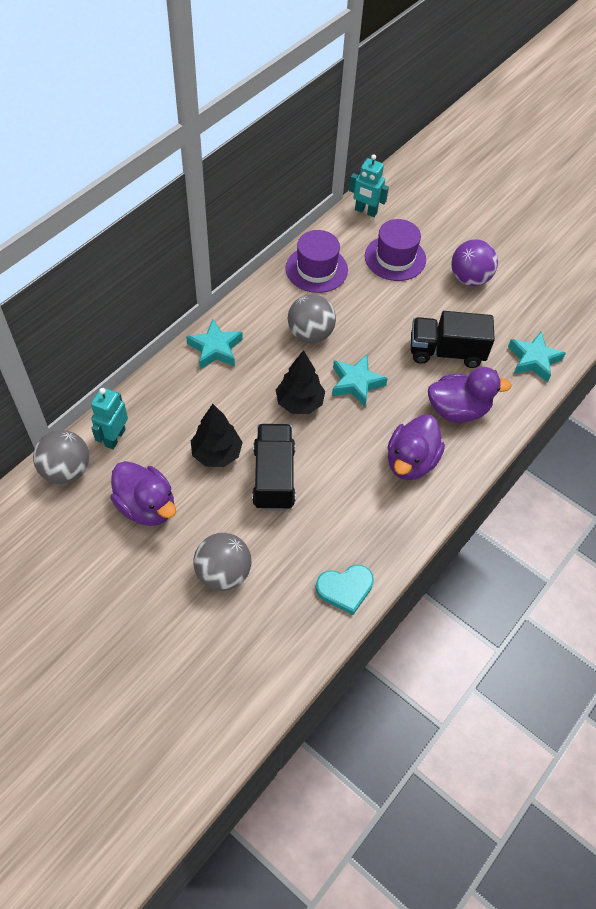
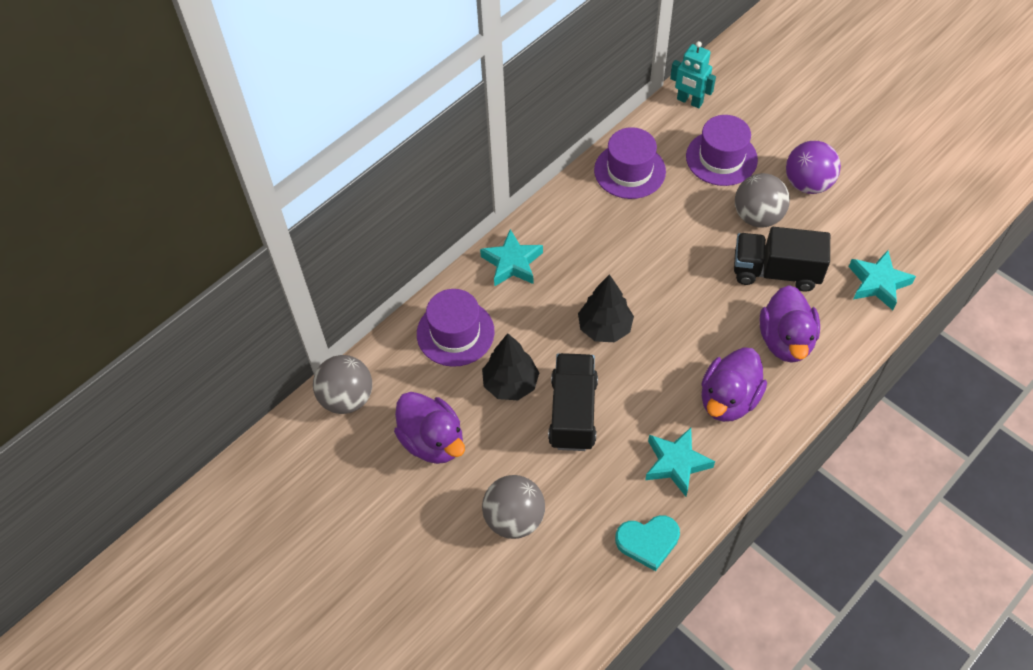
camera: 10 degrees right, 0 degrees up
turquoise robot [91,387,128,449] -> none
grey ball [288,294,336,343] -> grey ball moved to [735,173,790,228]
turquoise star [332,355,388,407] -> turquoise star moved to [645,428,715,497]
purple duck [428,367,511,423] -> purple duck turned 90 degrees clockwise [760,285,820,363]
none -> purple hat [417,289,495,367]

